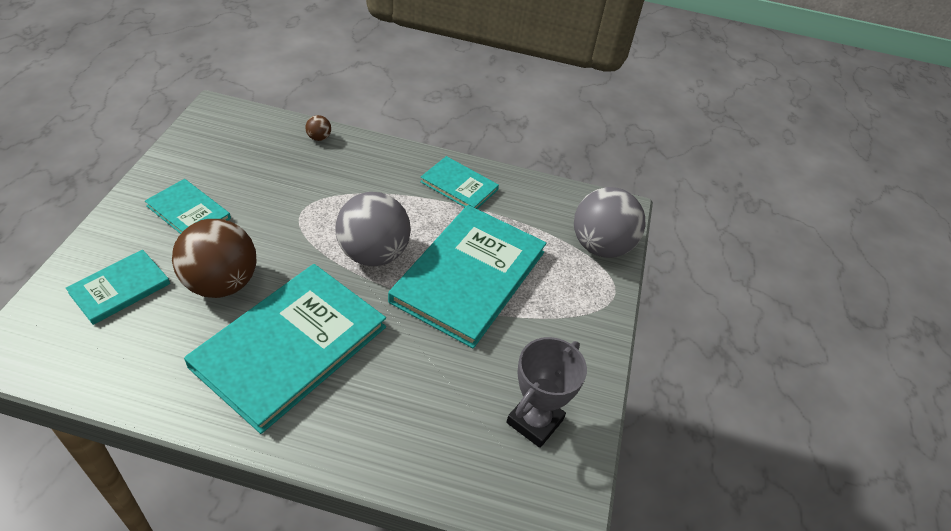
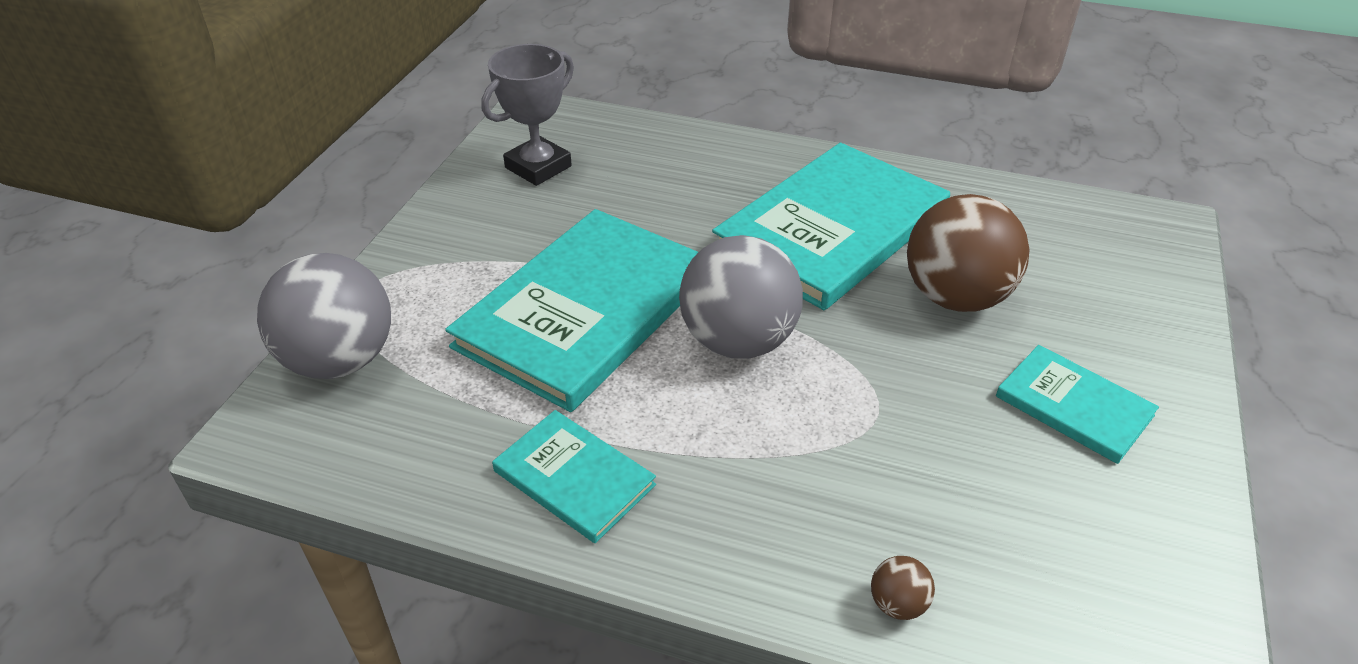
camera: 170 degrees left, 5 degrees down
turquoise book [66,250,170,325] -> none

